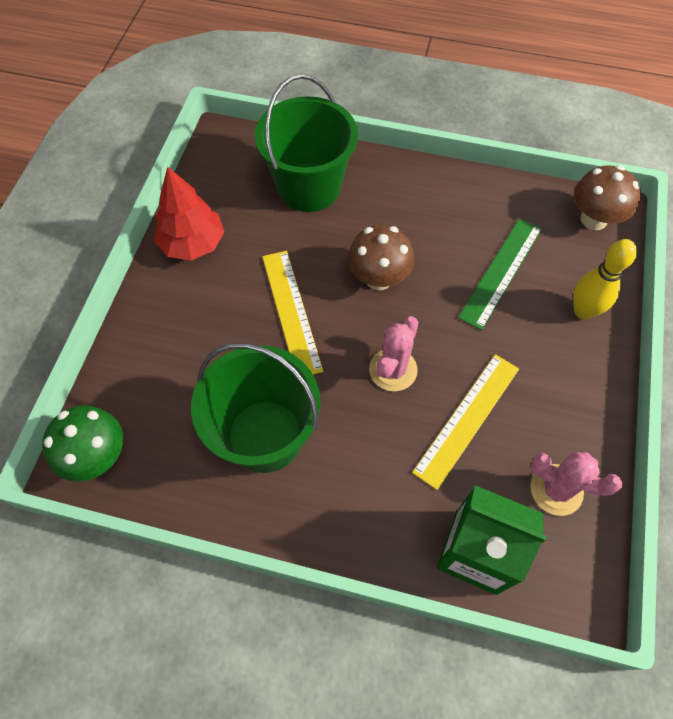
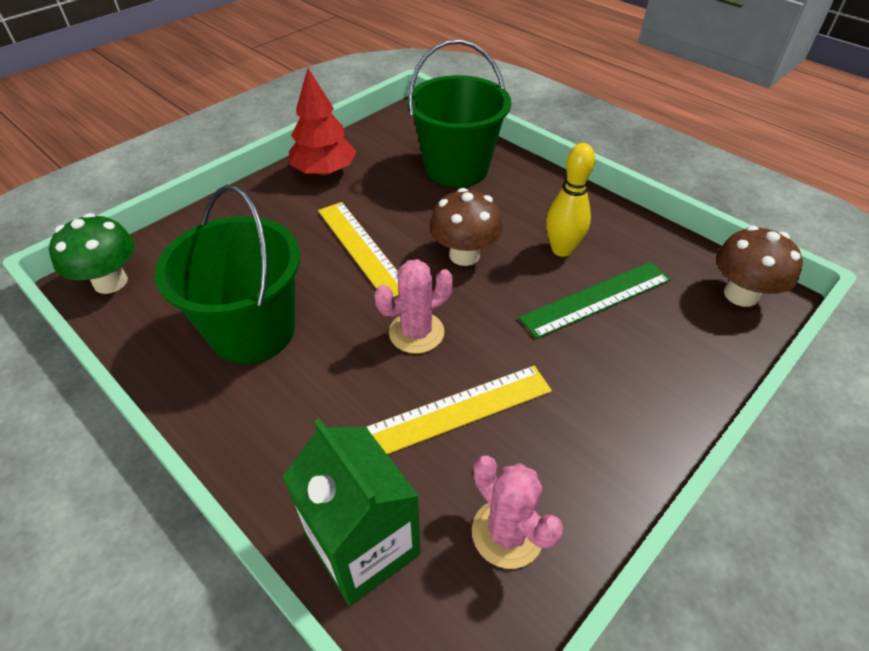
camera: 30 degrees right, 15 degrees down
yellow ruler [262,251,323,375] -> yellow ruler turned 45 degrees counterclockwise [318,202,399,297]
yellow bowling pin [573,239,637,319] -> yellow bowling pin moved to [546,143,595,257]

